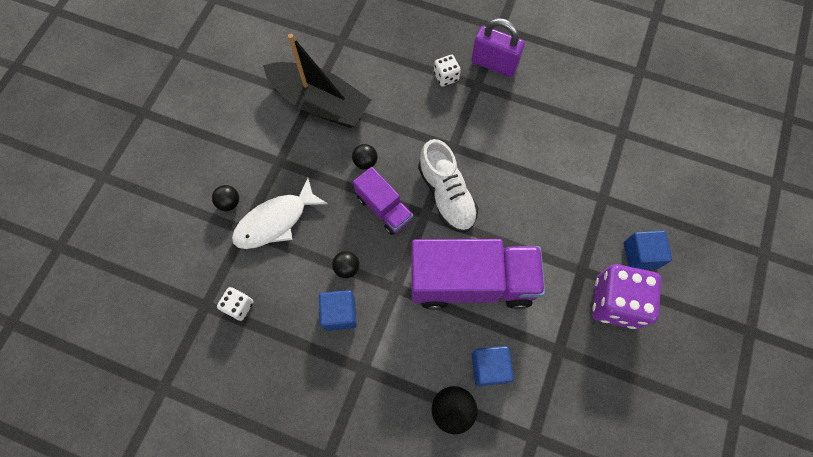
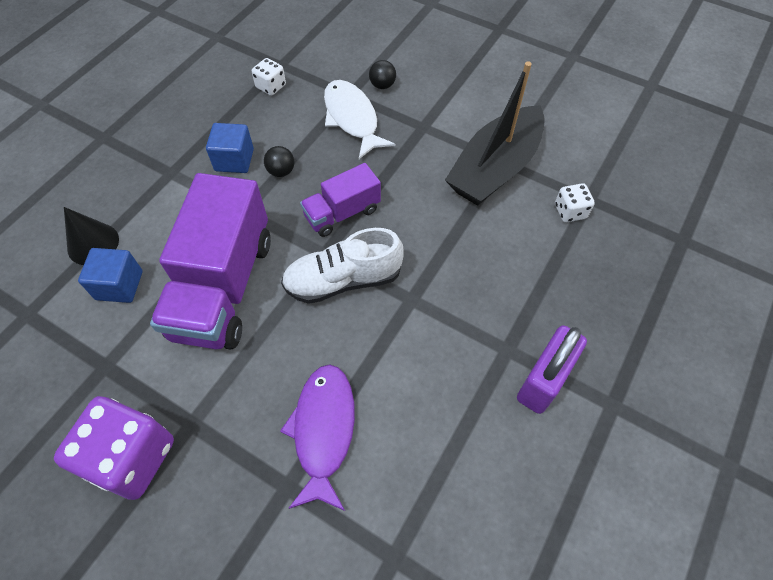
camera: 100 degrees right, 10 degrees down
black ball [352,144,378,170] -> none
white dice [434,55,461,87] -> white dice moved to [555,183,595,223]
blue cube [624,231,672,270] -> none
none -> purple fish [280,364,355,511]

